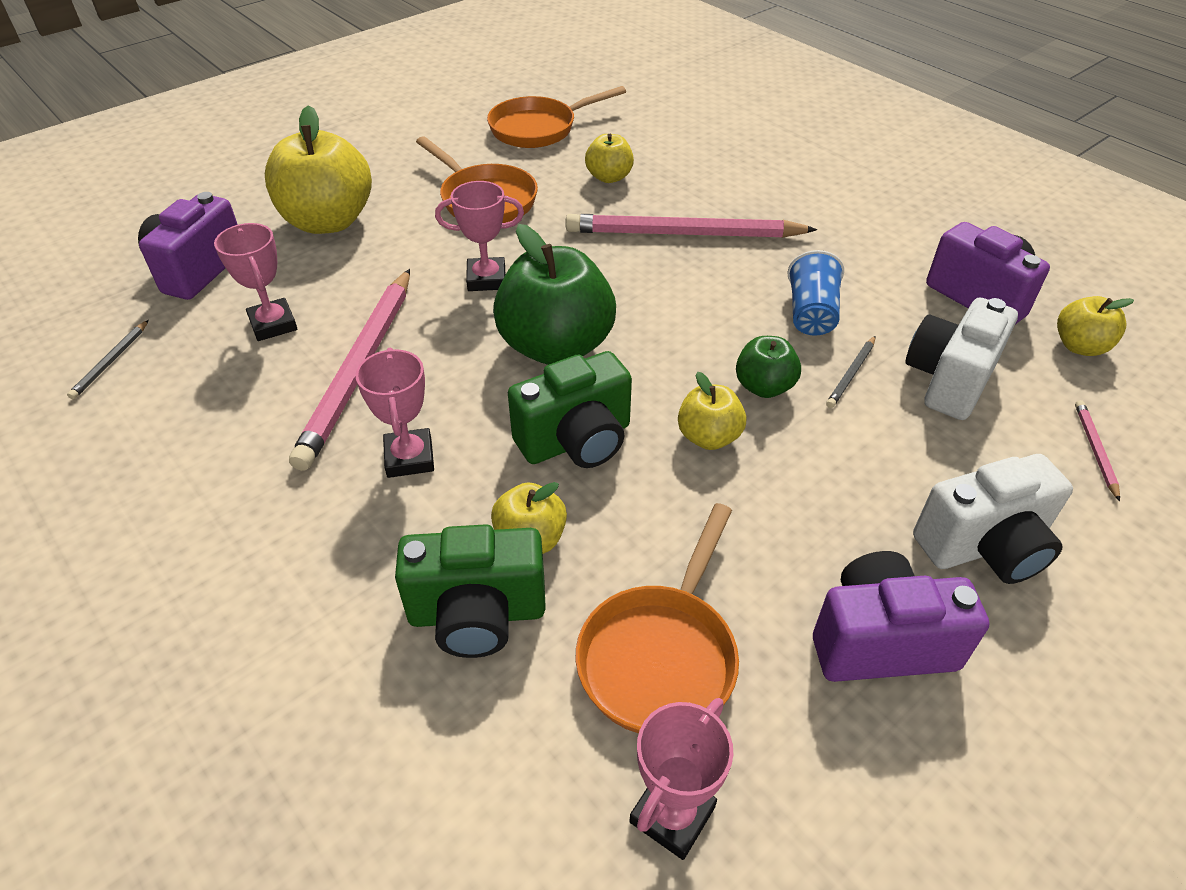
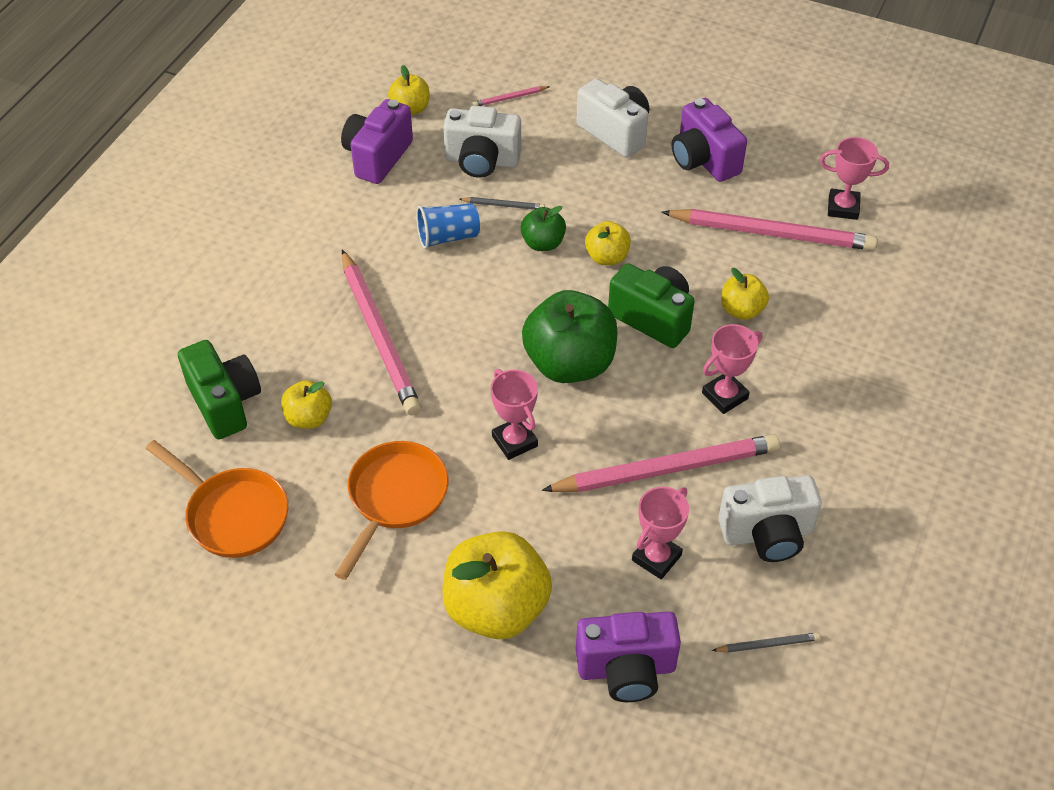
camera: 115 degrees left, 5 degrees up
green camera [395,524,546,658] -> green camera moved to [178,340,261,439]
orange pan [576,503,739,734] -> pink pencil [661,209,878,251]
none -> white camera [718,475,822,562]

